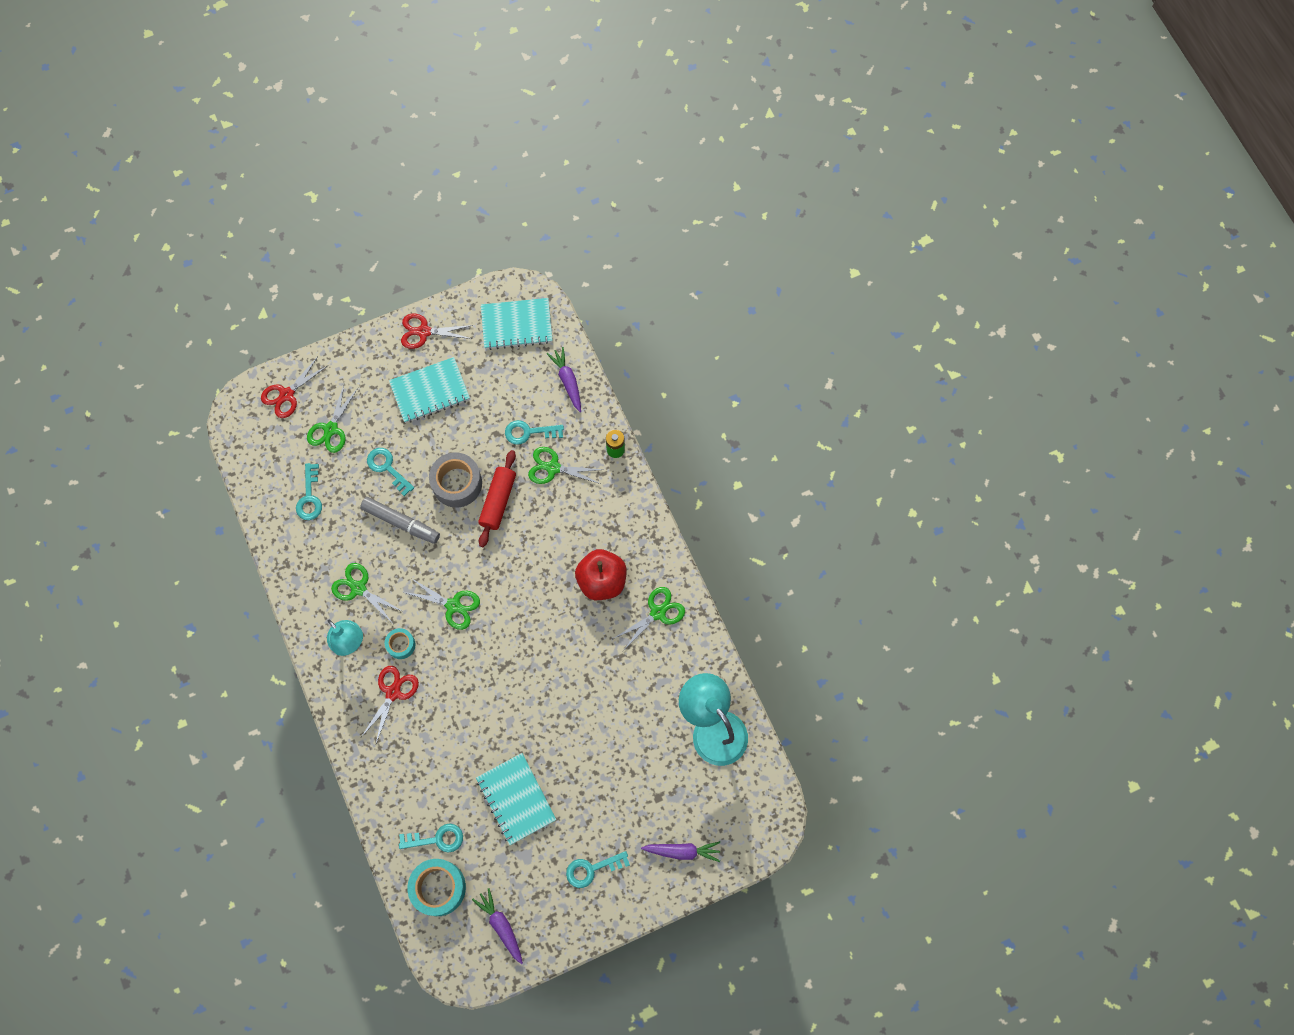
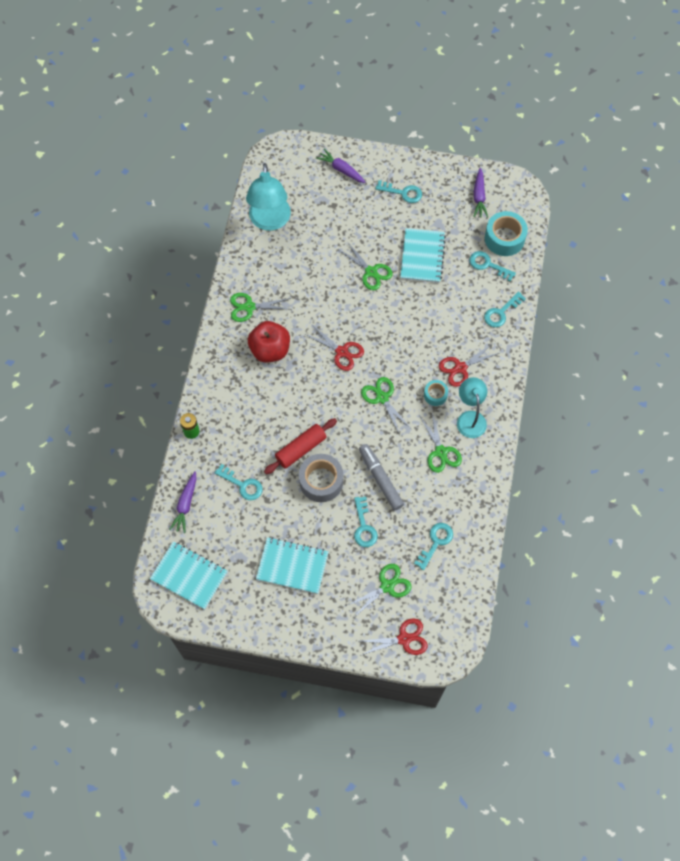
camera: 145 degrees left, 5 degrees down
red scissors [401,313,474,349] -> red scissors moved to [304,326,364,371]
green scissors [528,447,603,484] -> green scissors moved to [339,243,393,290]
none -> turquoise key [484,291,526,327]

